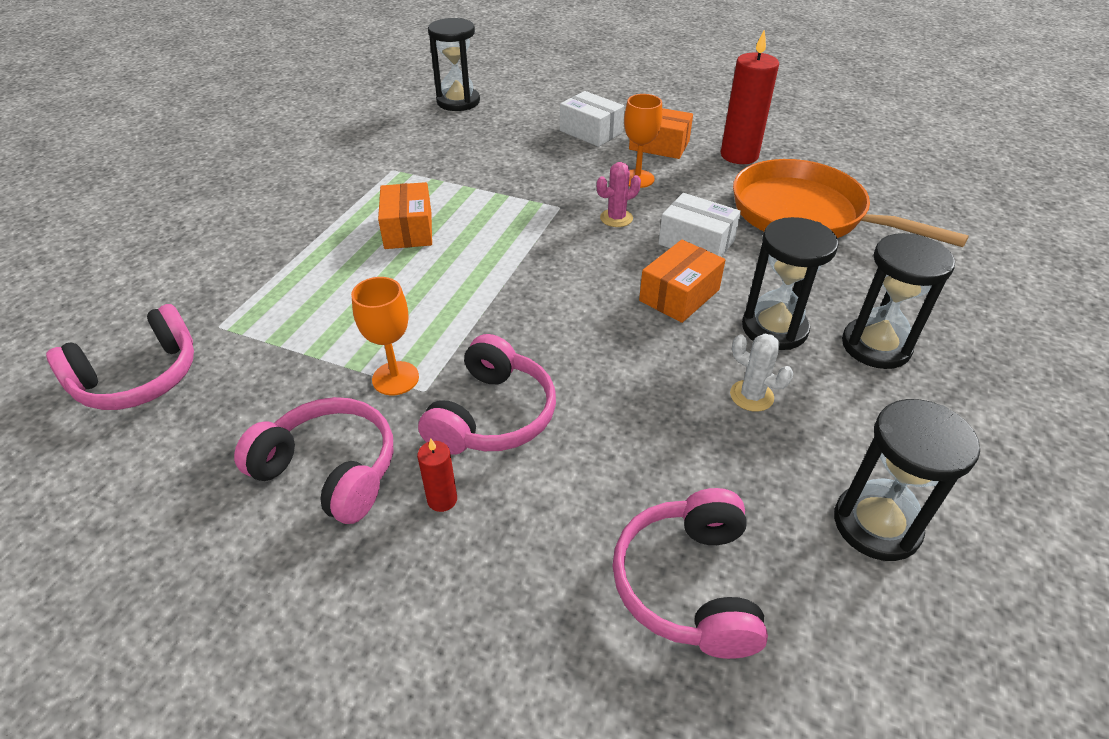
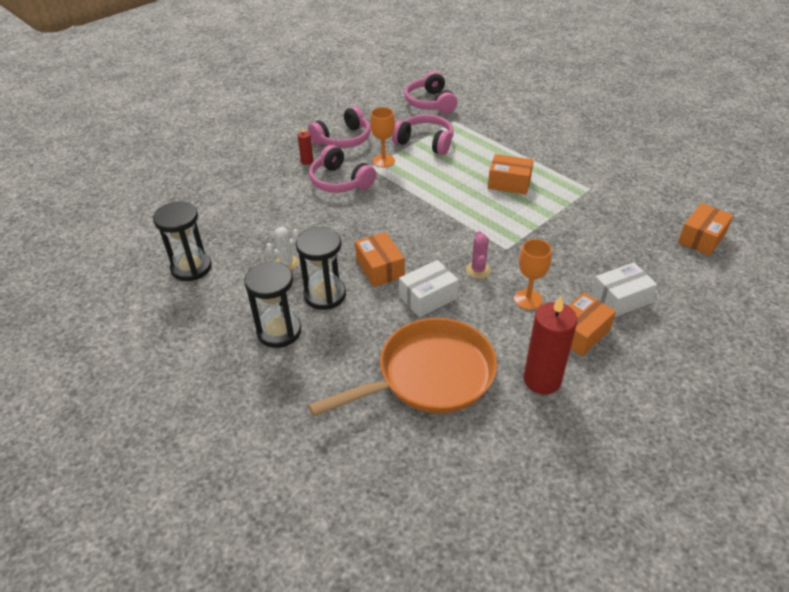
camera: 115 degrees right, 0 degrees up
black hourglass [428,18,480,111] -> orange box [678,203,734,256]
pink headphones [613,488,768,659] -> pink headphones moved to [392,114,453,155]

